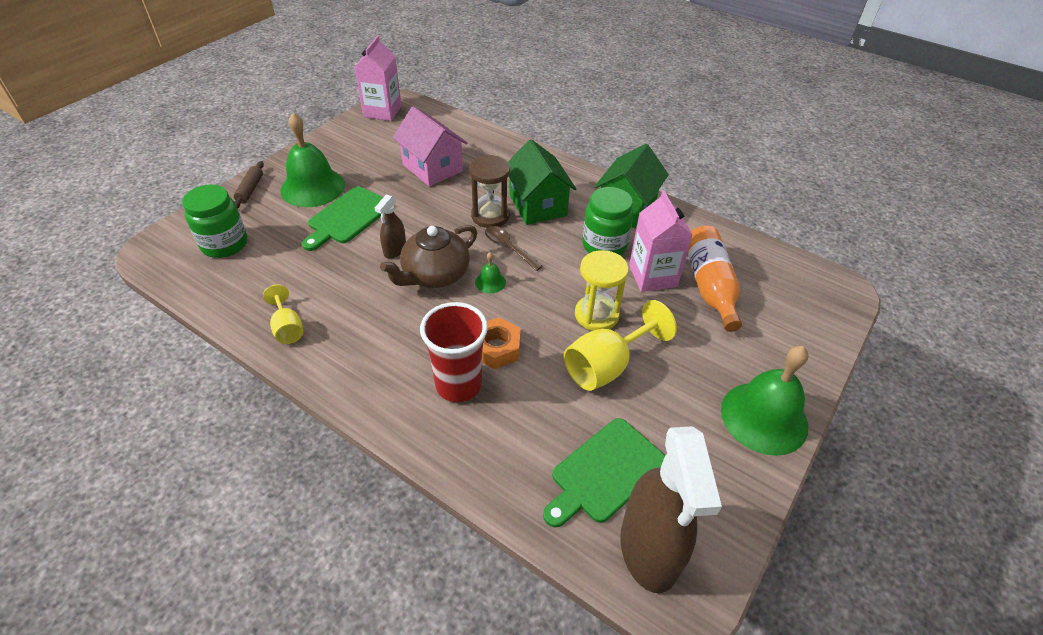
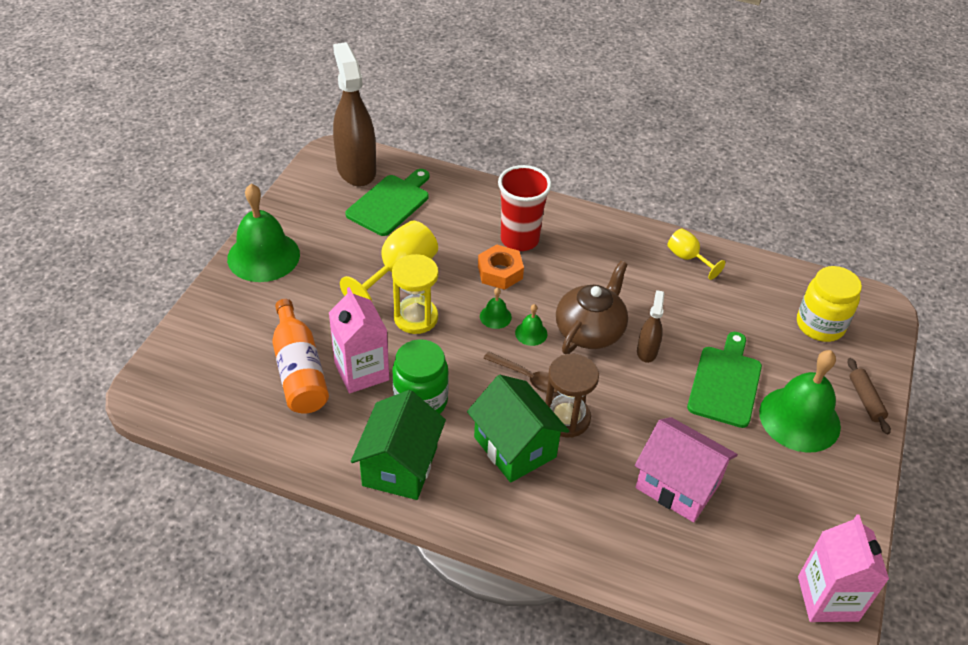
camera: 165 degrees right, 0 degrees up
green jar [182,184,247,258] -> yellow jar [797,266,862,342]
none -> green bell [480,288,512,329]

